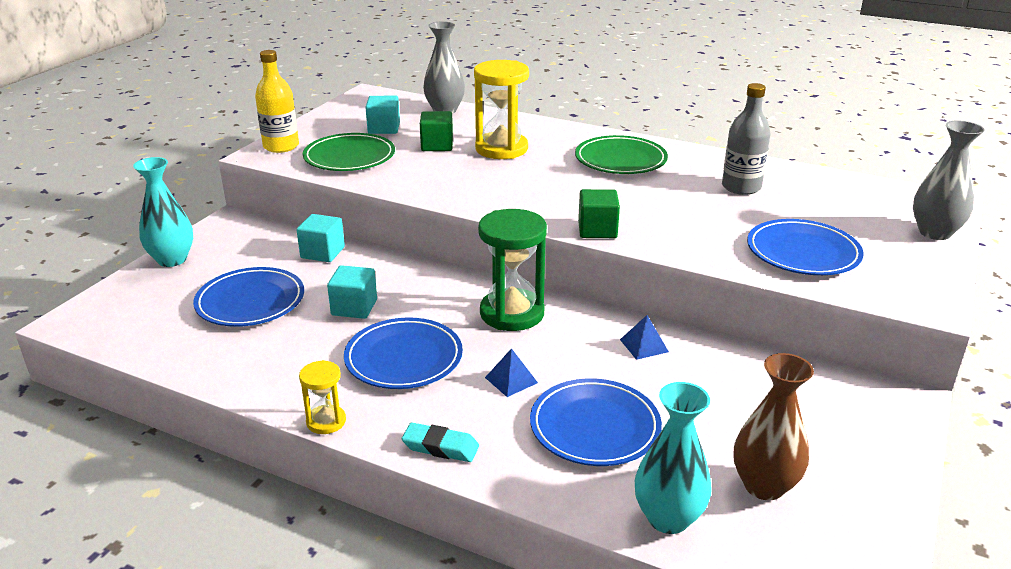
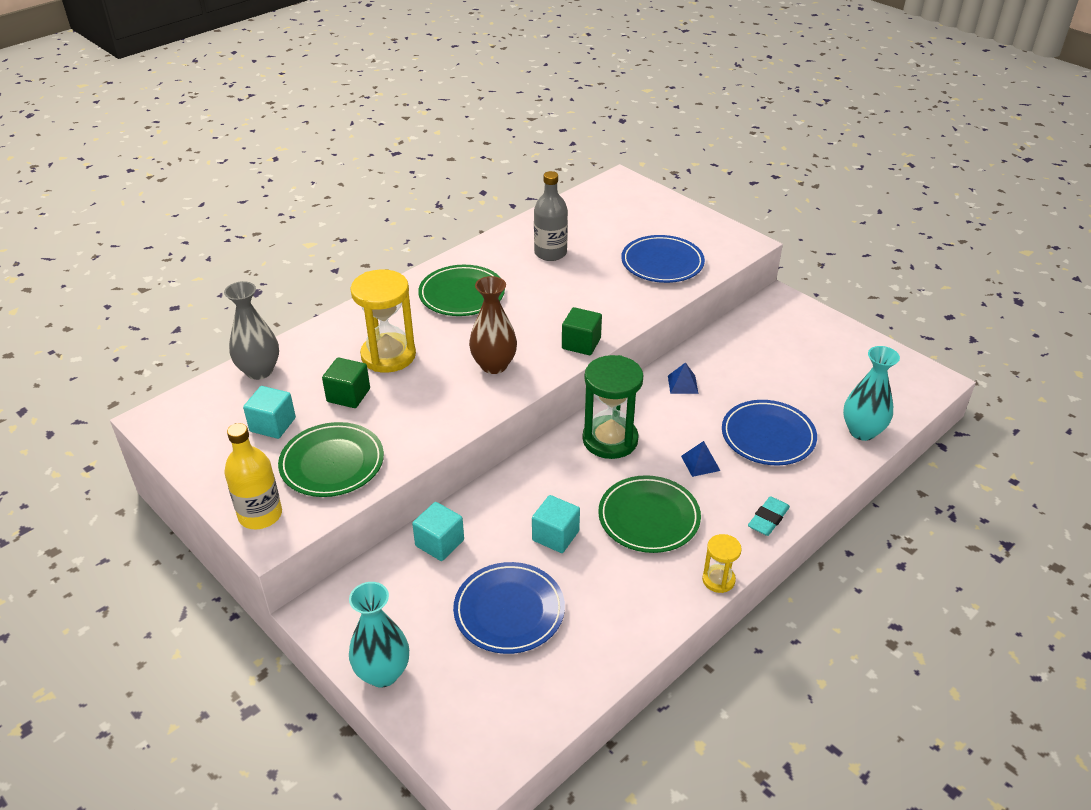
camera: 70 degrees left, 10 degrees up
blue plate [344,318,463,389] -> green plate [598,475,701,553]
brown vase [733,353,814,500] -> brown vase moved to [469,276,517,374]
grey vase [913,120,985,240] -> none

